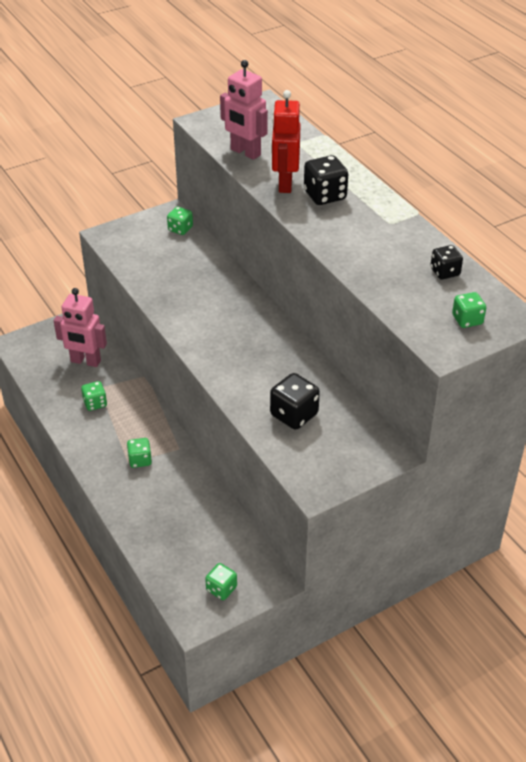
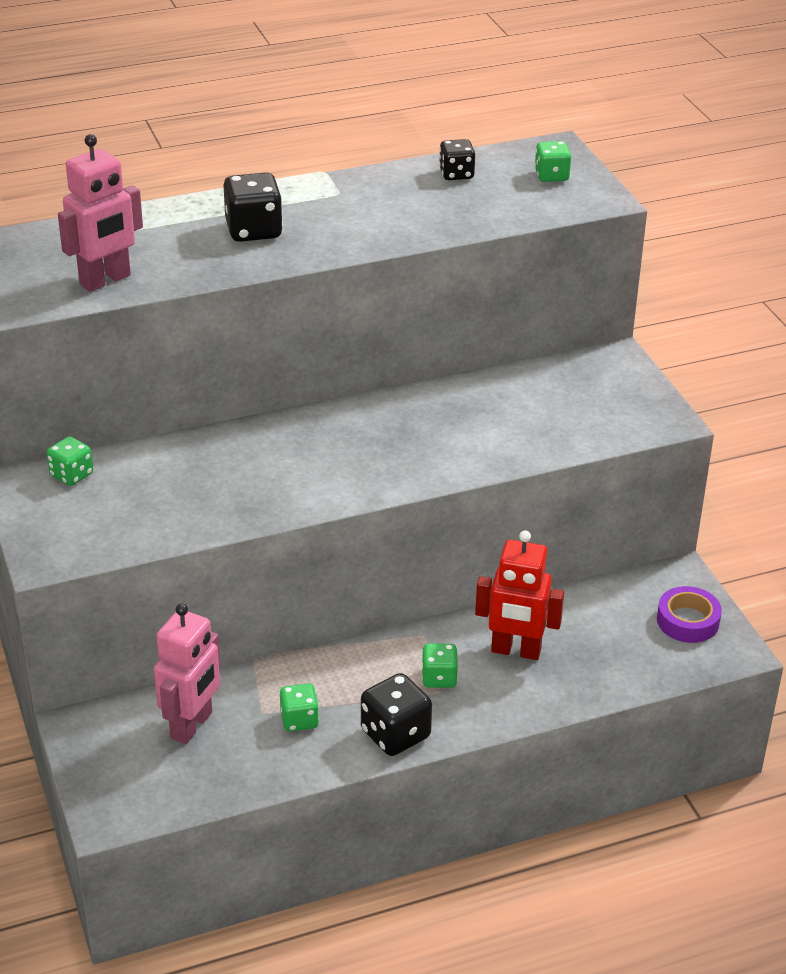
camera: 80 degrees left, 5 degrees down
green dice [205,563,237,600] -> purple tape [657,586,722,643]
black dice [270,373,320,430] -> black dice moved to [361,673,432,756]
red robot [271,90,301,193] -> red robot moved to [475,530,564,660]

